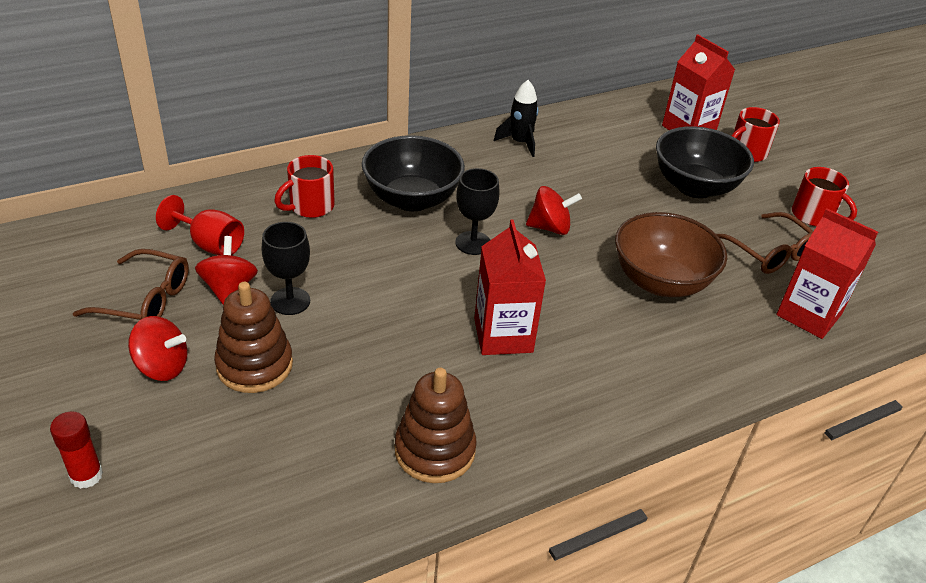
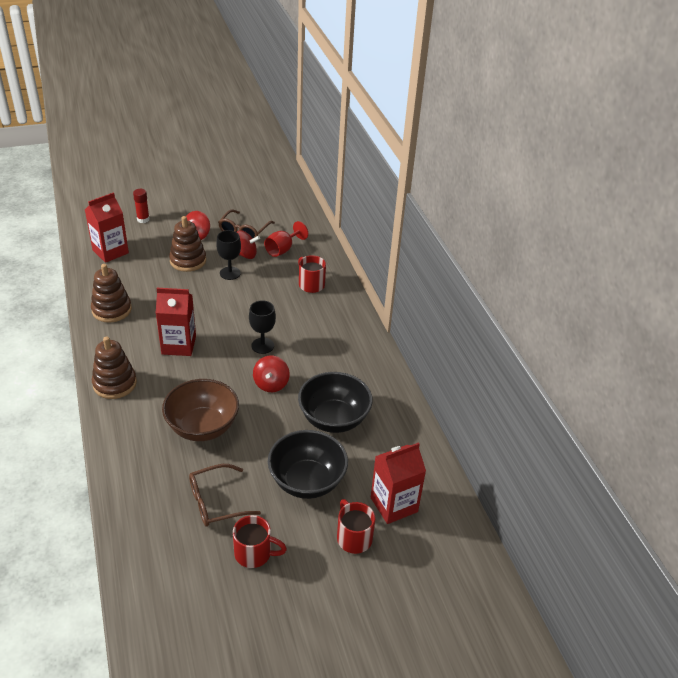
camera: 100 degrees right, 0 degrees up
black bowl [361,135,465,211] -> black bowl moved to [298,372,373,433]
black rocket [494,80,539,157] -> none
red carton [776,209,878,339] -> red carton moved to [85,192,129,263]
red mug [792,167,857,226] -> red mug turned 135 degrees counterclockwise [233,515,287,568]
none -> brown stacking toy [92,336,137,399]

